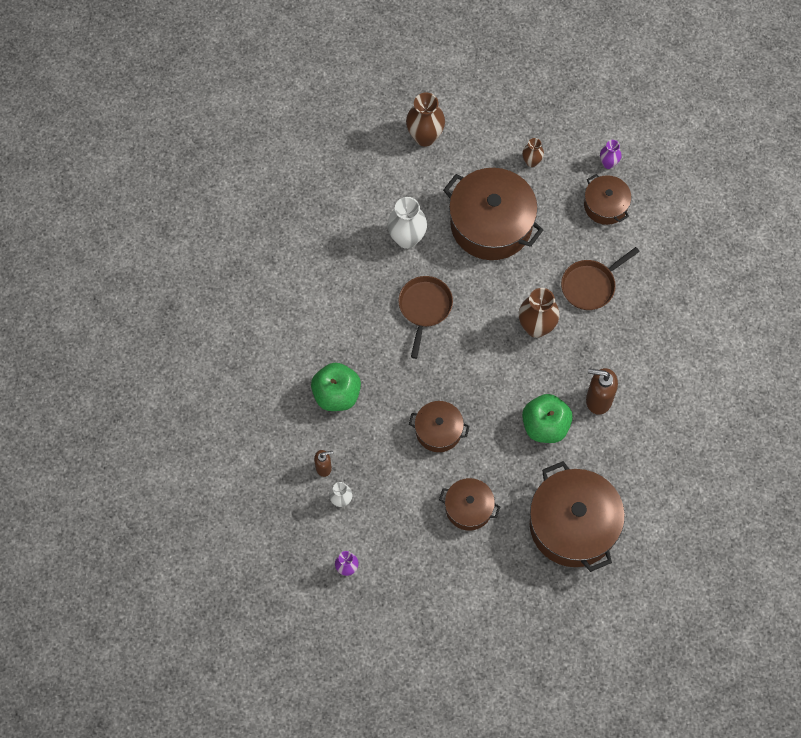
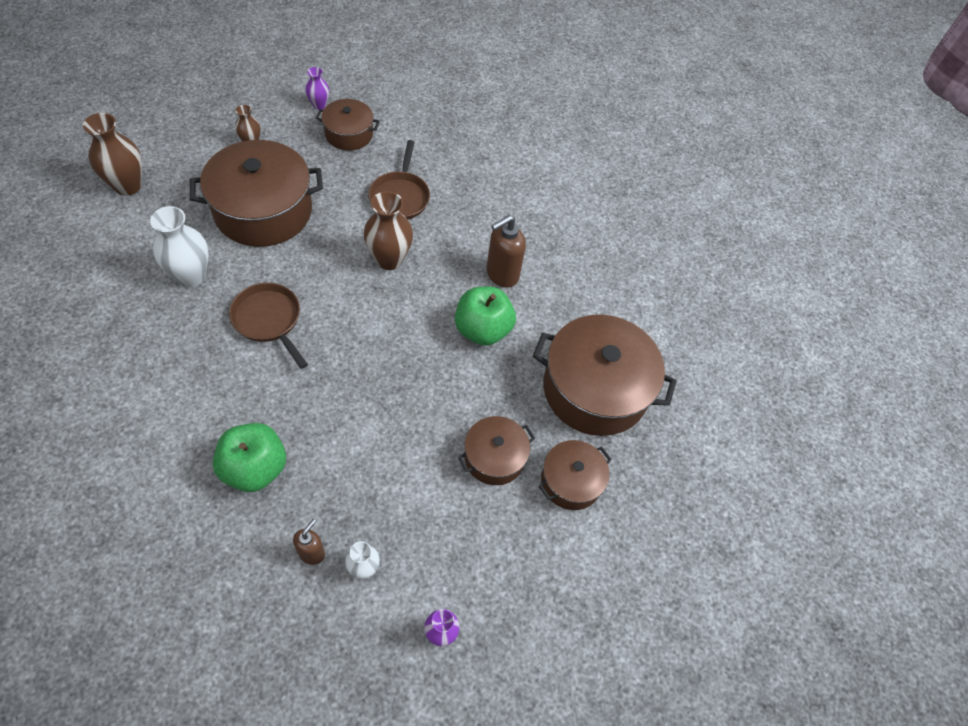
camera: 55 degrees left, 10 degrees down
brown pot [409,401,469,452] -> brown pot moved to [539,440,612,510]

